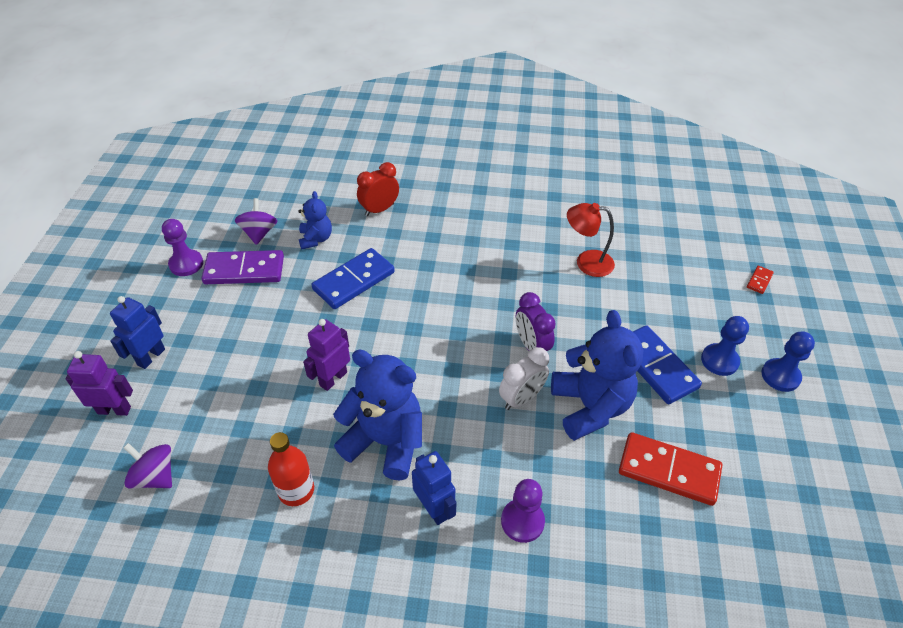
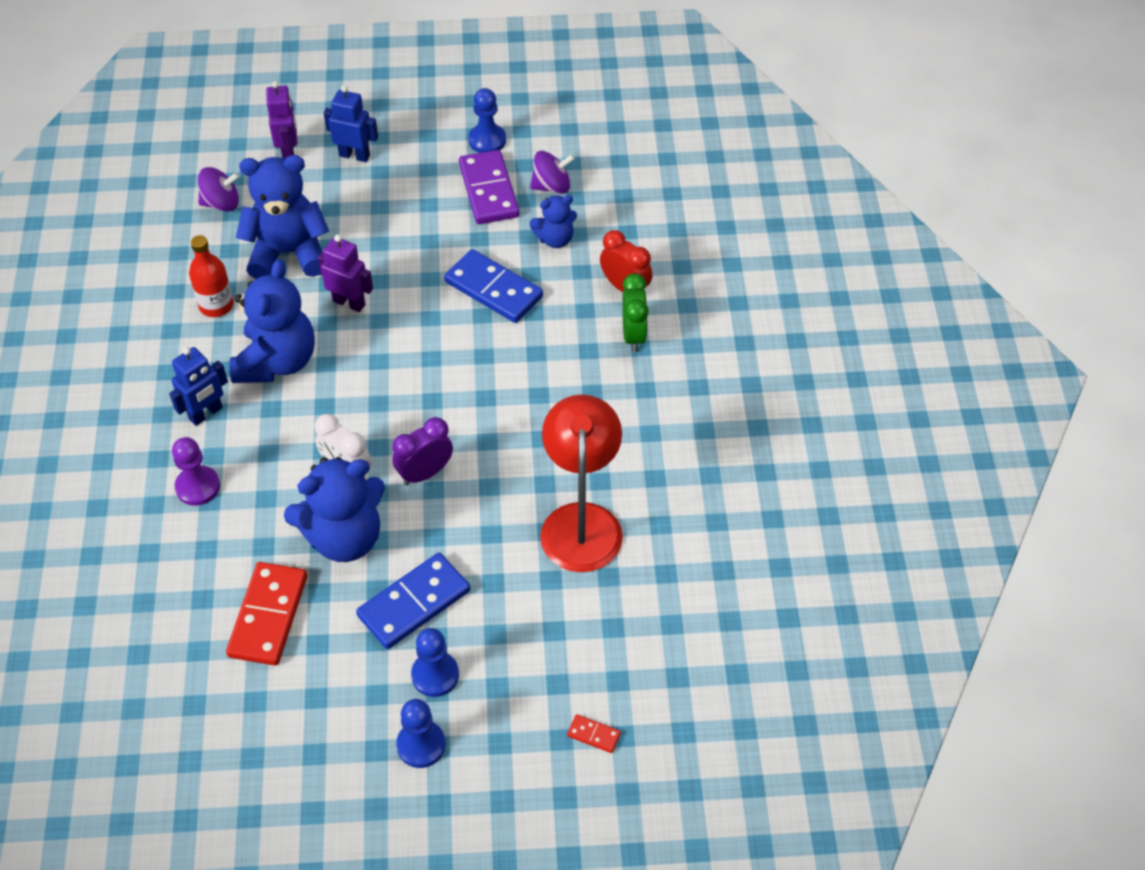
camera: 80 degrees right, 5 degrees up
purple spinning top [123,443,172,489] -> purple spinning top turned 60 degrees clockwise [198,167,239,212]
purple pawn [162,219,203,276] -> blue pawn [468,88,506,153]
red lamp [567,203,615,277] -> red lamp [540,394,623,572], size x1.58
none -> blue teddy bear [236,155,329,279]
none -> green clock [622,273,649,352]

